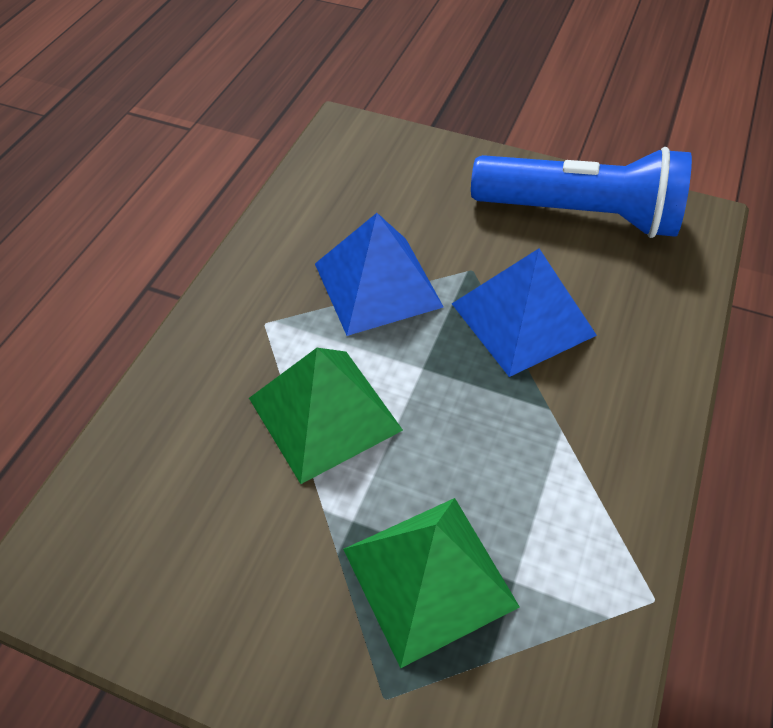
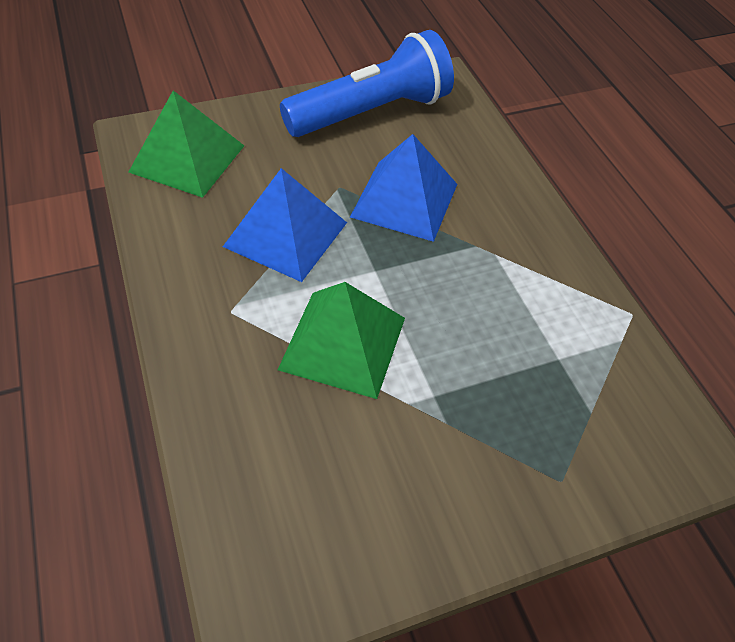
camera: 45 degrees left, 0 degrees up
green pyramid [343,498,520,669] -> green pyramid moved to [129,90,244,198]

